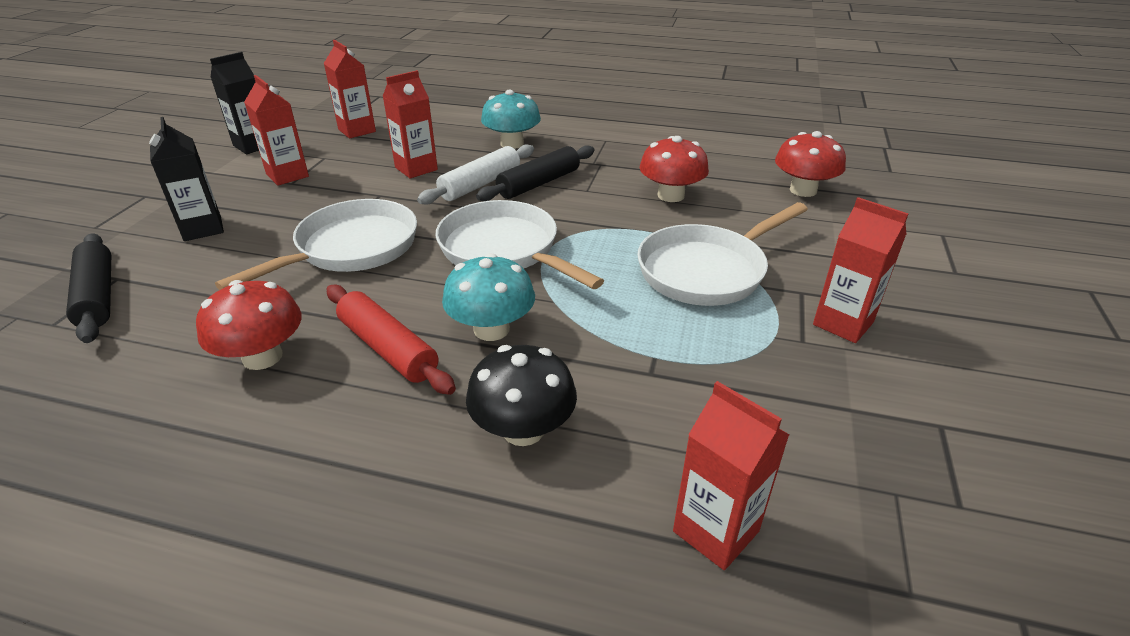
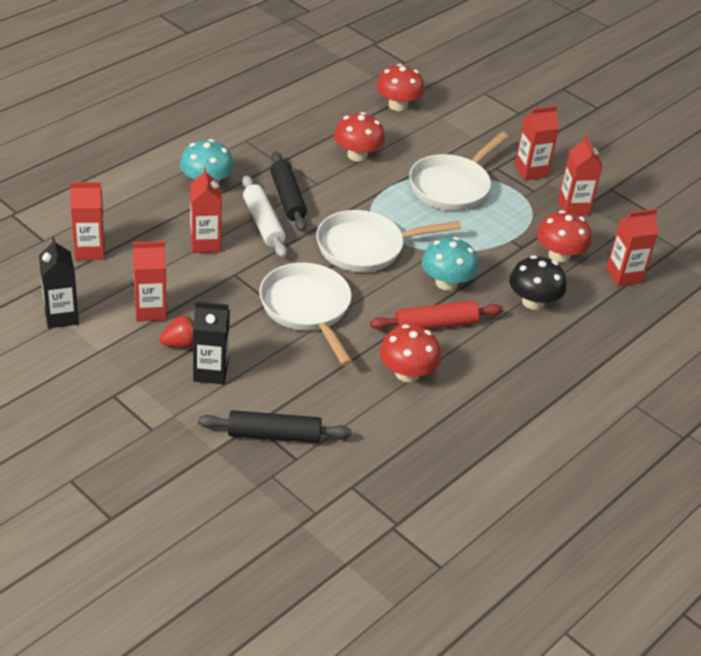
camera: 65 degrees left, 5 degrees up
white pan [637,202,808,306] -> white pan turned 45 degrees clockwise [409,132,509,211]
none -> red strawberry [160,315,194,348]
none -> red mushroom [537,210,591,263]
none -> red carton [558,135,603,216]

